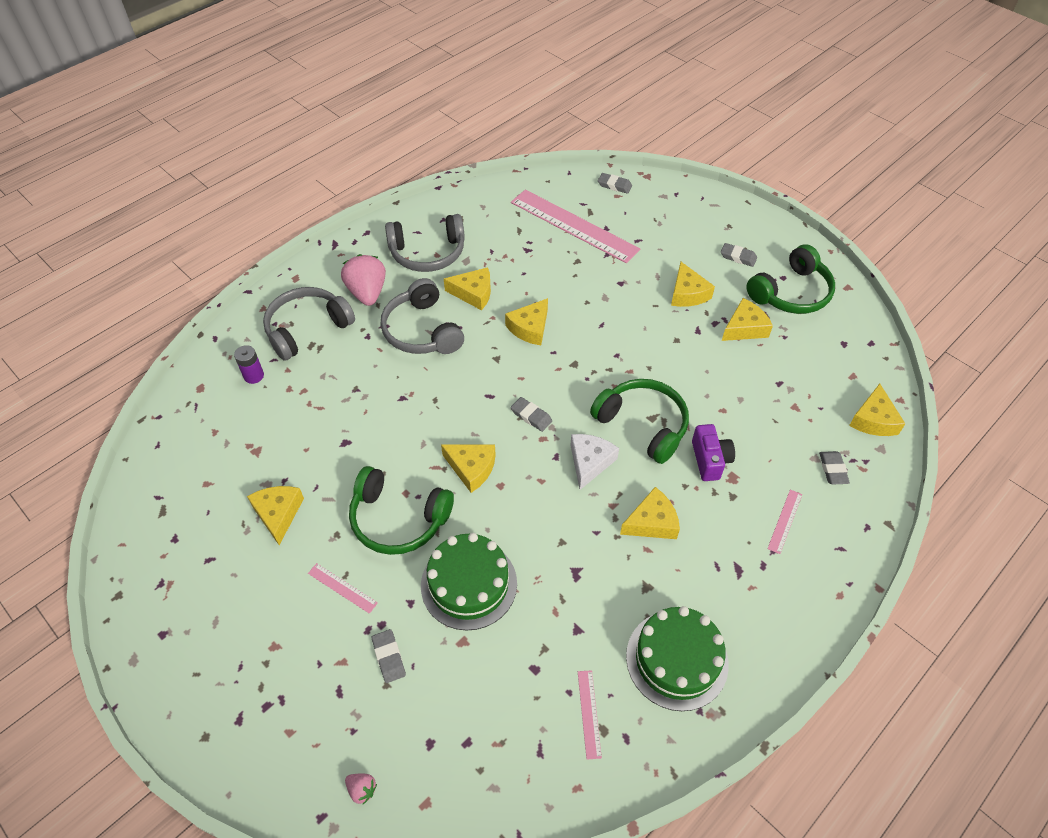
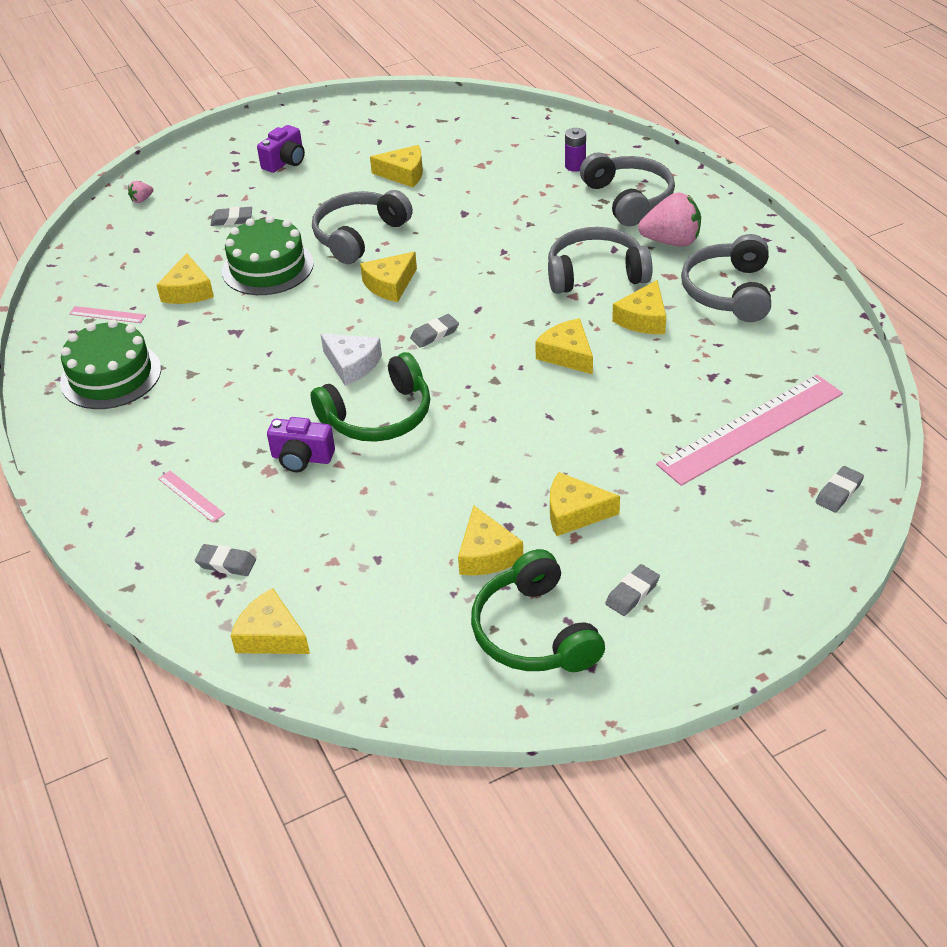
camera: 110 degrees right, 10 degrees down
pink ruler [308,563,378,614] -> none
green headphones [349,466,454,555] -> grey headphones [312,190,413,264]
yellow cheese [620,487,680,539] -> yellow cheese moved to [157,253,214,304]
none -> purple camera [257,125,305,173]

